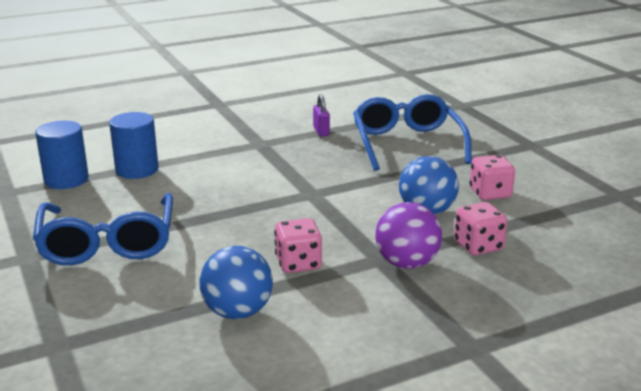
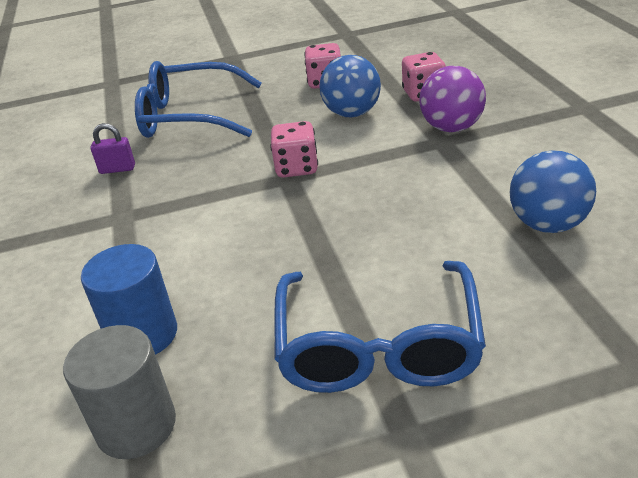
camera: 75 degrees left, 10 degrees up
blue glasses [33,193,173,265] -> blue glasses turned 90 degrees clockwise [274,261,486,393]
blue cylinder [35,121,89,189] -> grey cylinder [63,325,176,459]
pink dice [274,218,322,273] -> pink dice moved to [270,121,318,178]

